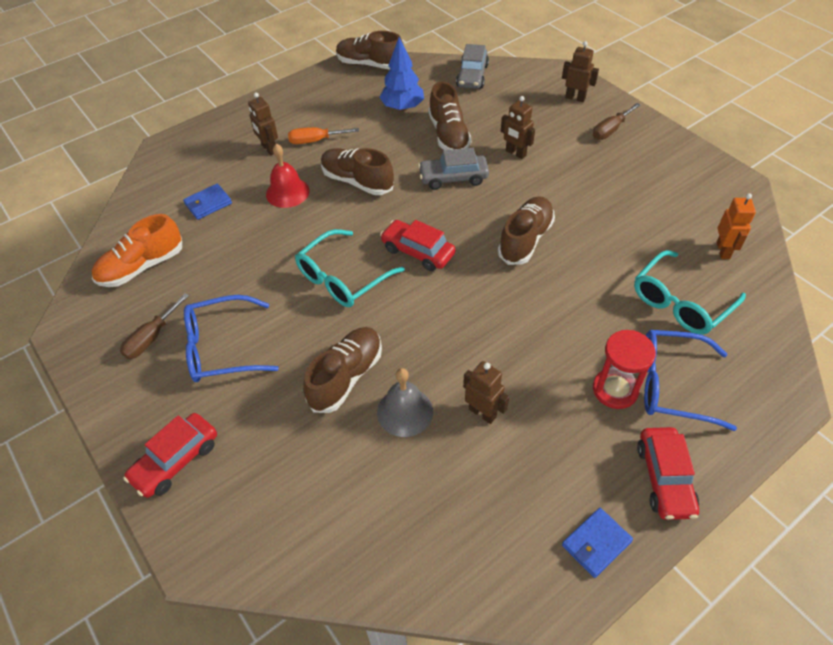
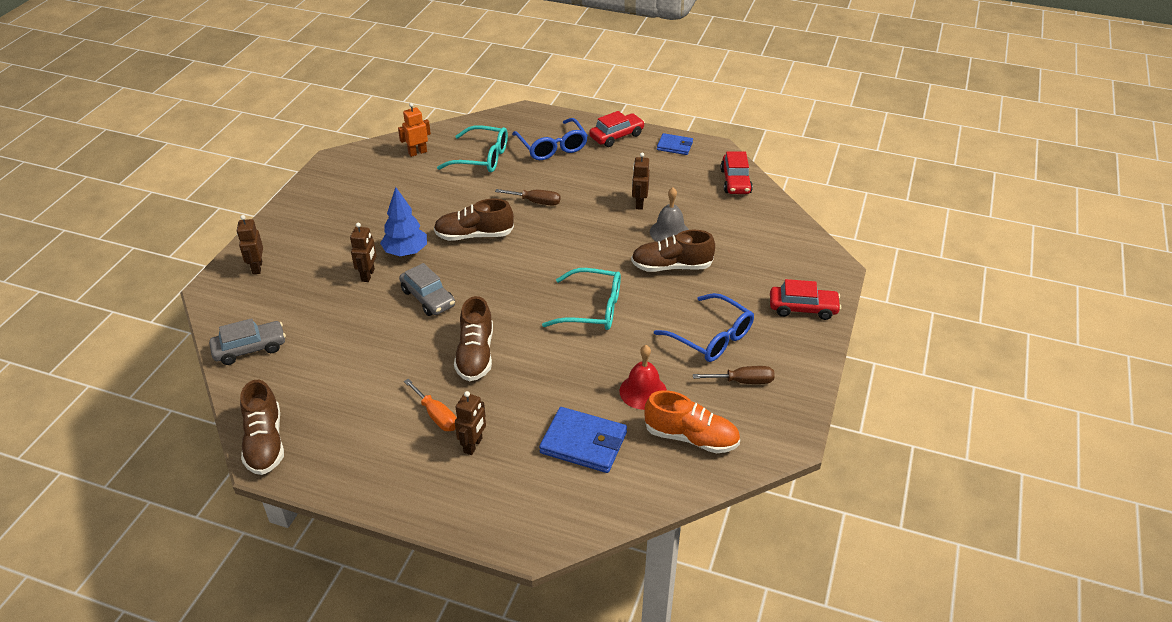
camera: 125 degrees left, 10 degrees down
blue wallet [183,184,232,220] -> blue wallet [539,407,627,473], size x1.67
red bell [266,144,310,208] -> red bell moved to [619,345,667,410]
blue tree [379,37,424,111] -> blue tree moved to [380,187,427,256]
red car [380,220,455,271] -> red car moved to [720,152,753,194]
brown shoe [428,82,472,150] -> none
brown screwdriver [593,103,641,140] -> brown screwdriver moved to [495,189,560,206]
red hourglass [593,330,656,409] -> none

